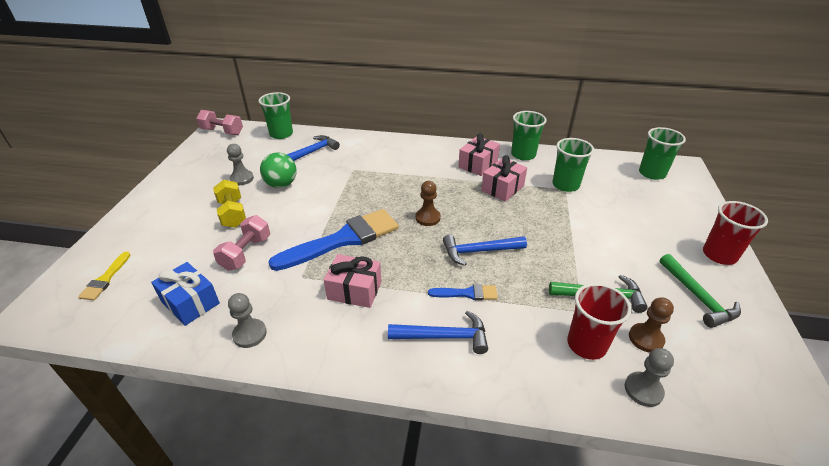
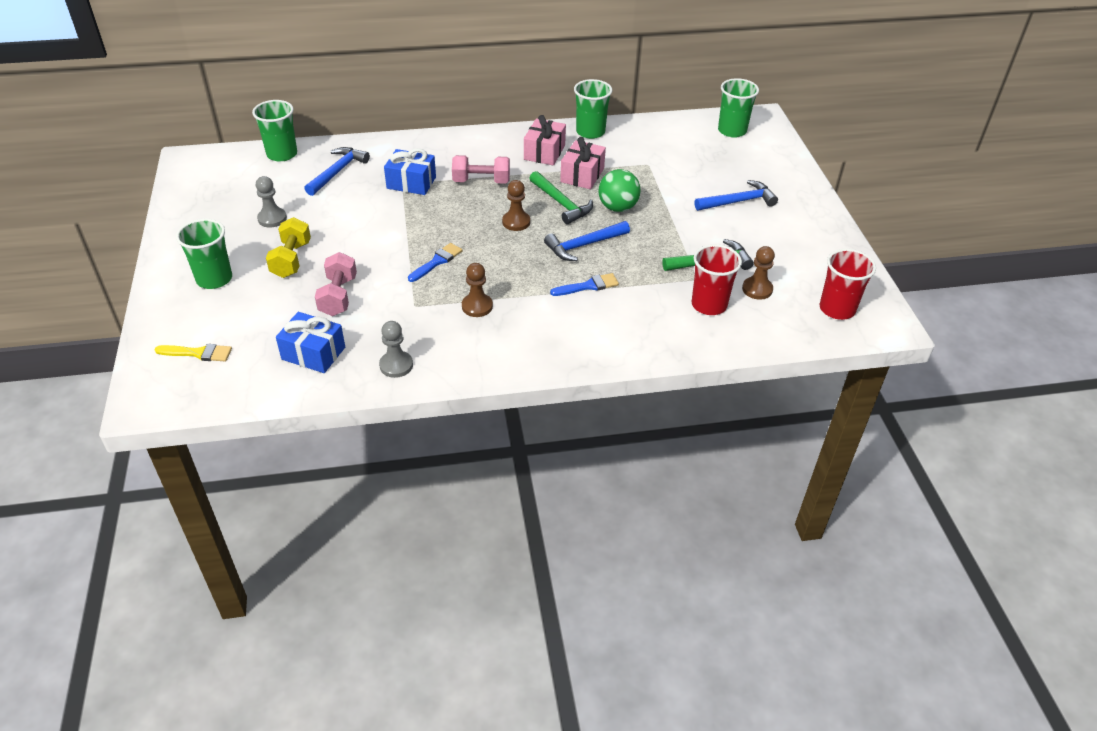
camera: 20 degrees left, 5 degrees up
yellow brush [78,252,130,300] -> yellow brush turned 75 degrees counterclockwise [154,344,232,361]
pink dumbbell [196,110,243,135] -> pink dumbbell moved to [452,155,510,184]
yellow dumbbell [213,180,246,228] -> yellow dumbbell turned 45 degrees clockwise [266,217,311,278]
green ball [260,152,297,188] -> green ball moved to [599,169,641,212]
blue brush [268,209,399,271] -> blue brush [408,243,462,282], size x0.46
pink gift [324,254,382,308] -> brown pawn [462,263,493,317]
blue hammer [388,311,488,354] -> blue hammer moved to [695,180,778,211]
green cup [552,138,594,192] -> green cup moved to [176,219,232,289]
grey pawn [625,348,674,407] -> none
green hammer [660,254,741,328] -> green hammer moved to [529,171,593,224]
red cup [703,201,768,265] -> red cup moved to [820,249,876,320]
none -> blue gift [384,148,436,195]

